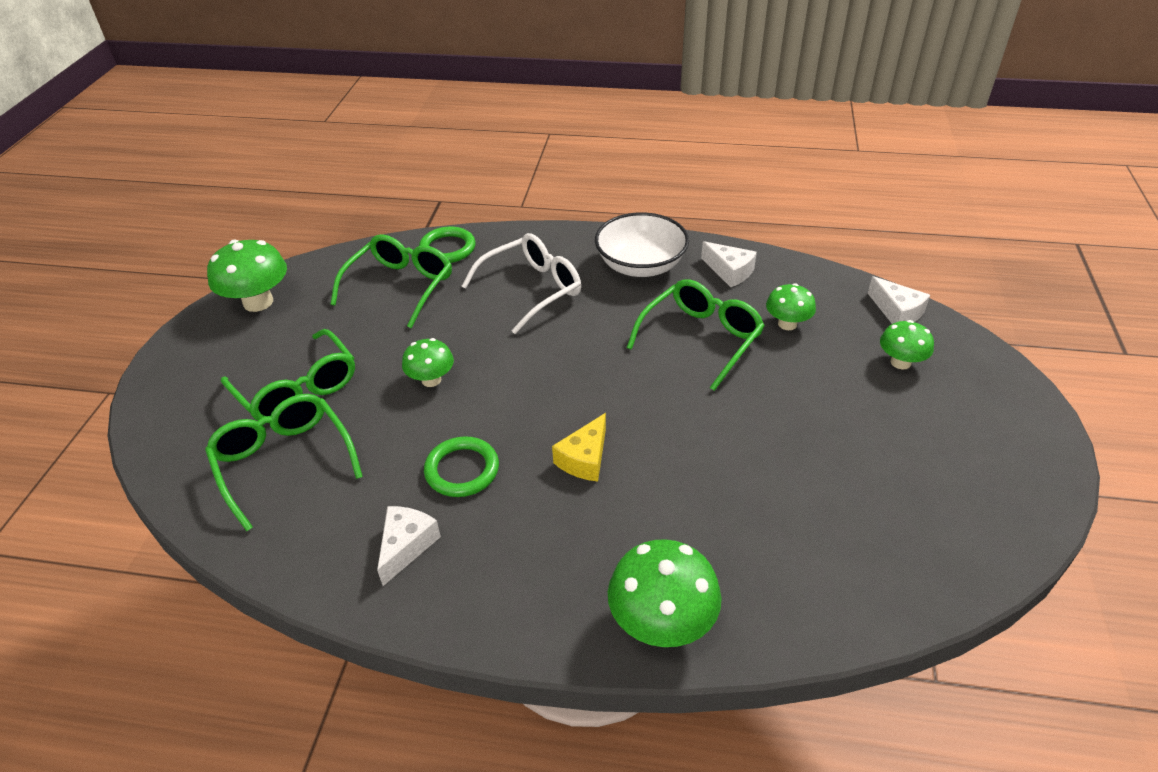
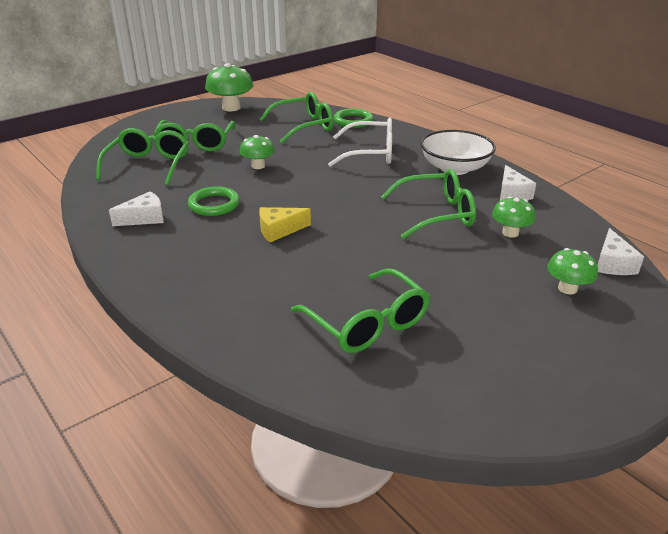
camera: 40 degrees right, 10 degrees down
green mushroom [608,539,722,647] -> none
none -> green glasses [291,268,430,353]

